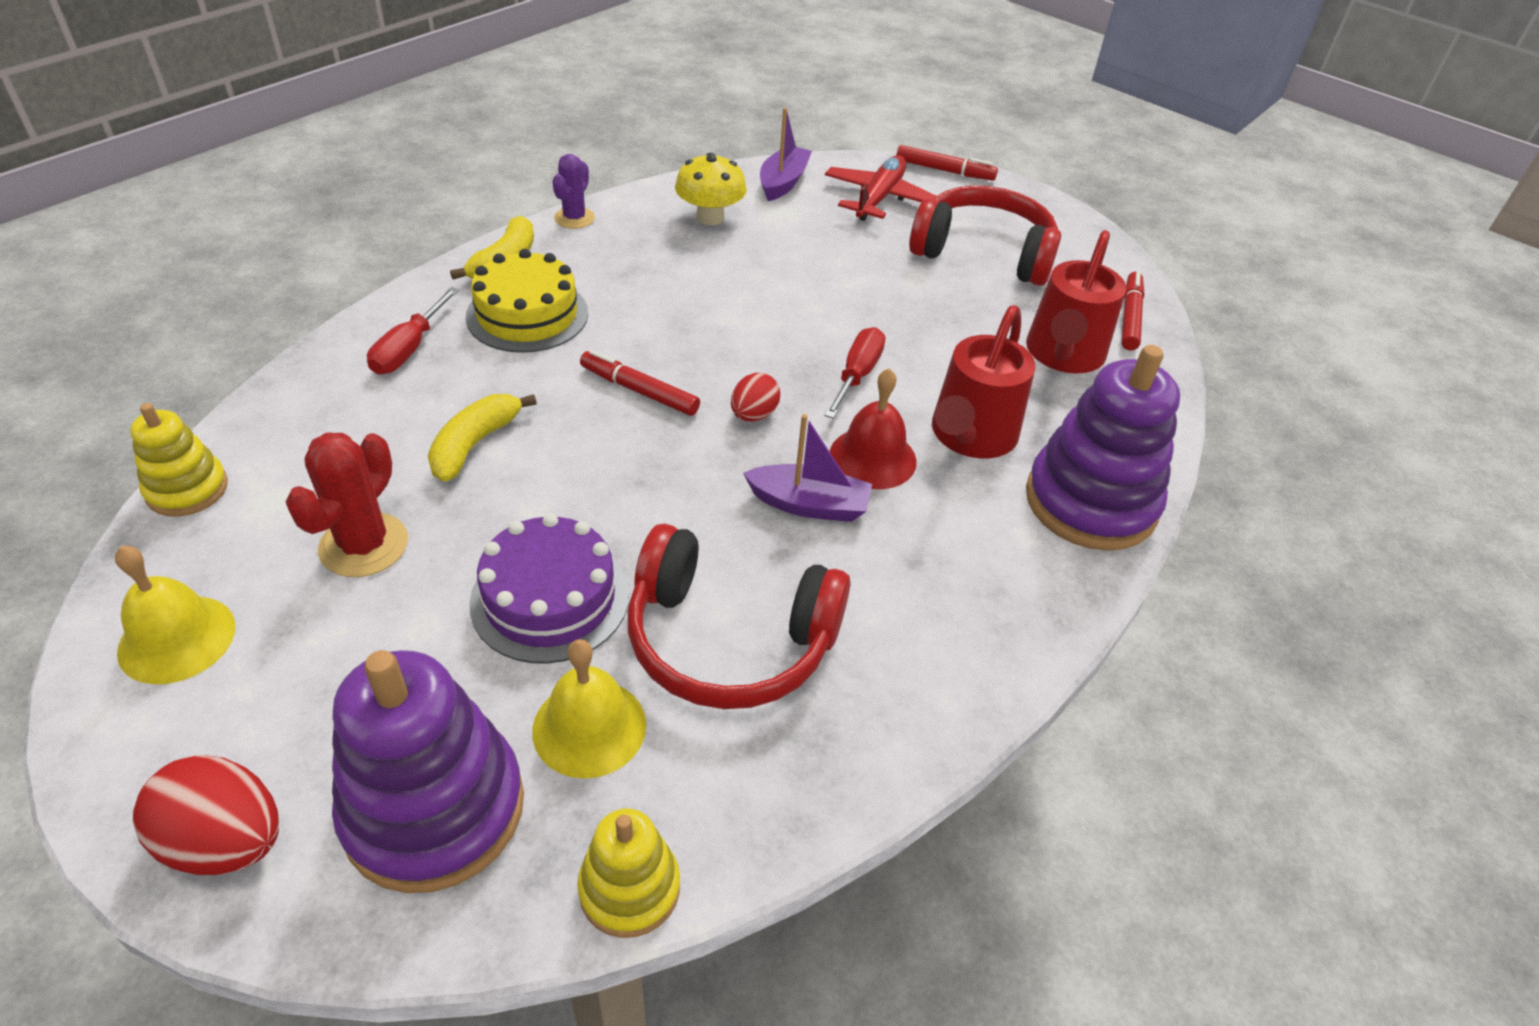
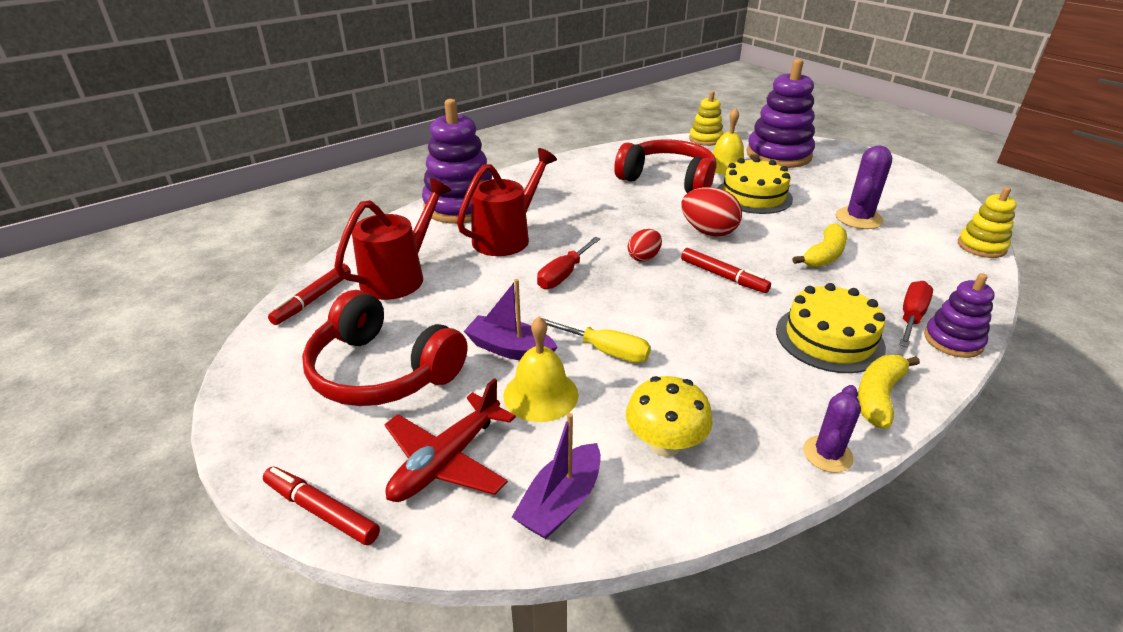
camera: 165 degrees left, 10 degrees down
yellow bell [115,546,235,684] -> yellow bell moved to [503,317,578,422]
red egg [133,755,279,875] -> red egg moved to [681,187,742,237]
red cactus [286,432,408,577] -> purple cactus [836,145,892,229]
purple cake [469,513,629,663] -> yellow cake [717,157,793,214]
purple boat [743,414,872,522] -> purple boat moved to [464,279,557,360]
red bell [830,368,917,489] -> none
none -> yellow screwdriver [542,318,651,363]
none -> purple stacking toy [924,273,995,358]

